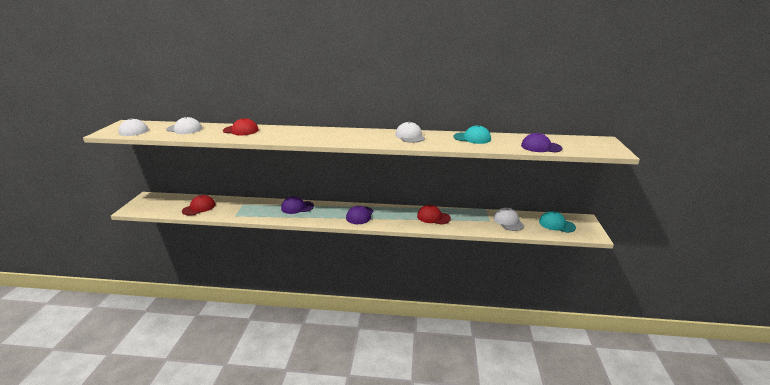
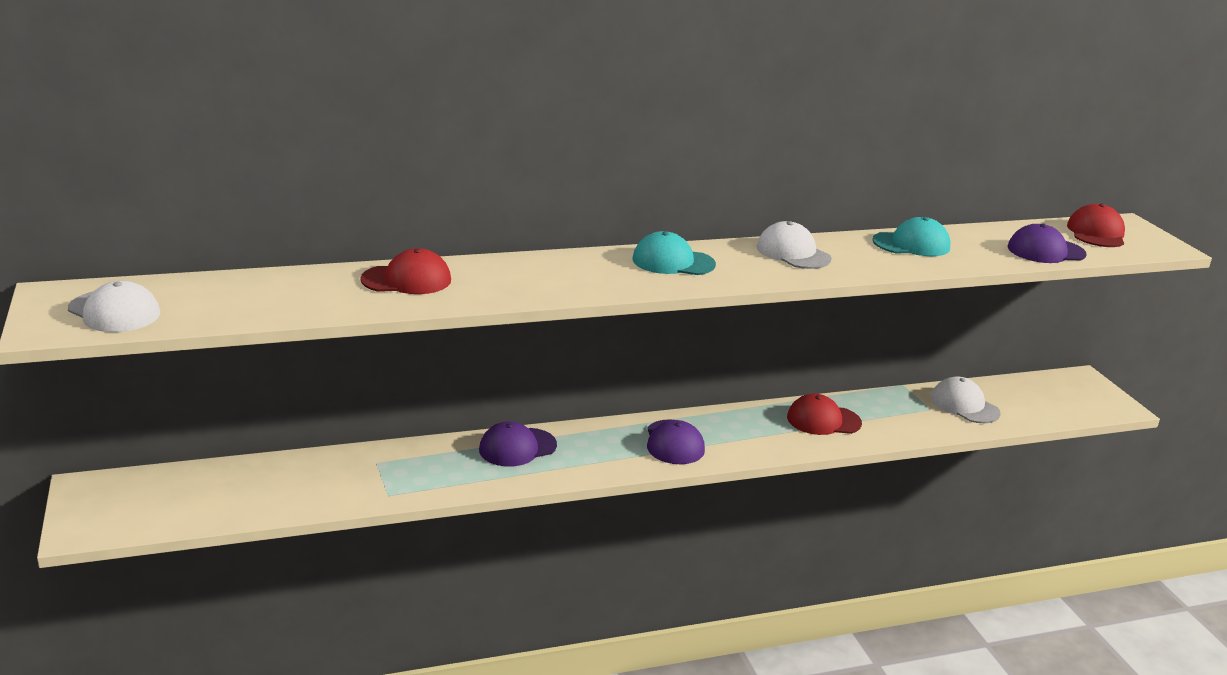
camera: 25 degrees left, 0 degrees up
white cap [166,117,202,134] -> none
red cap [182,195,216,216] -> red cap moved to [1067,204,1125,247]
turquoise cap [539,211,576,233] -> turquoise cap moved to [633,231,716,275]

